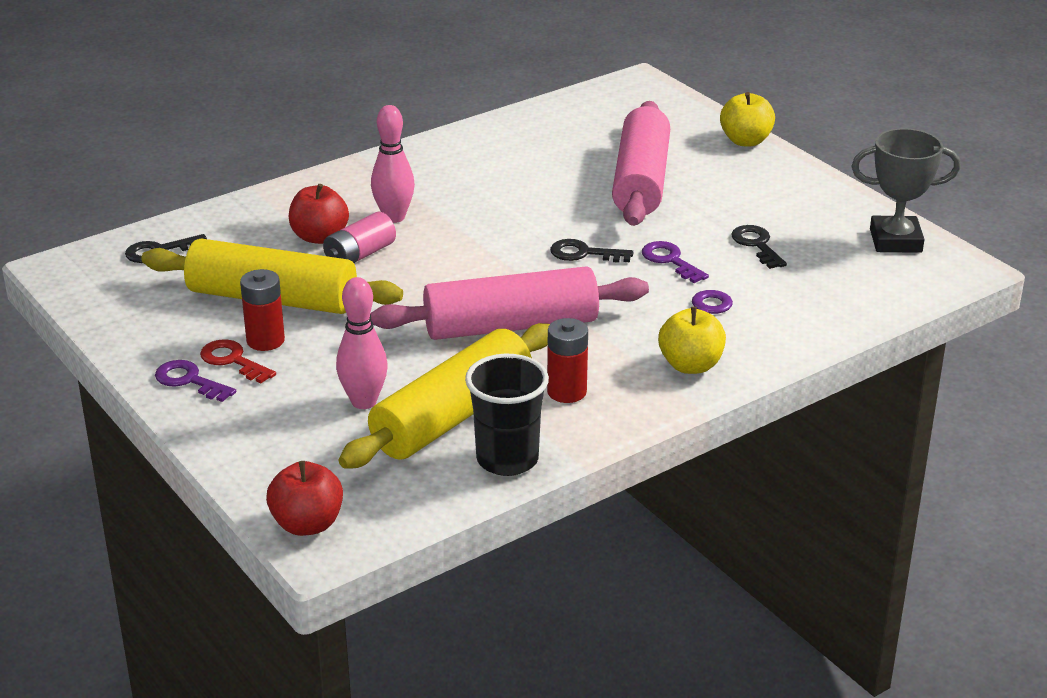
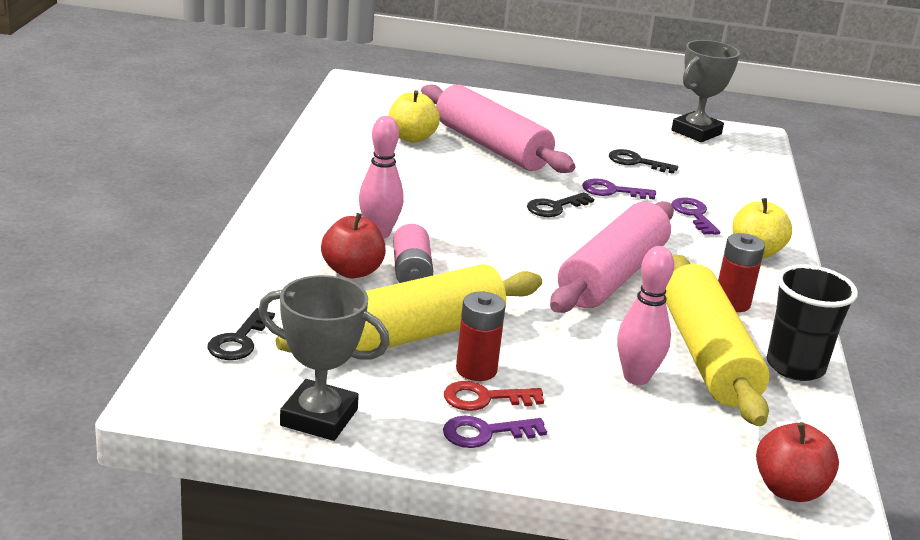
camera: 50 degrees left, 5 degrees down
yellow apple [720,92,775,147] -> yellow apple moved to [388,90,440,143]
none -> grey trophy [258,275,390,441]

